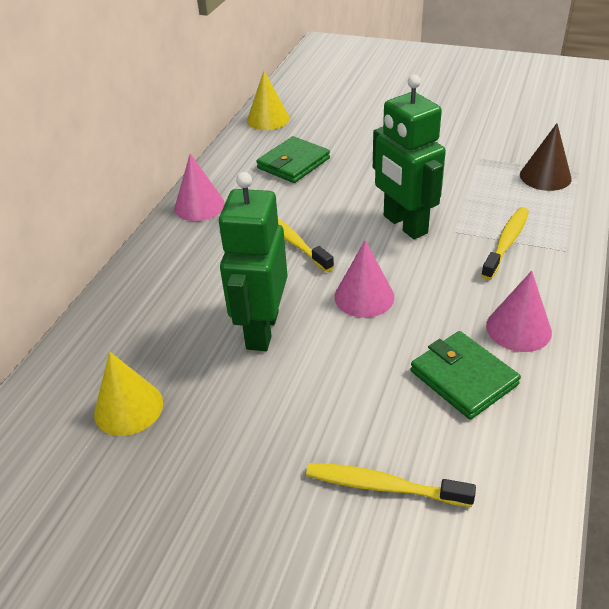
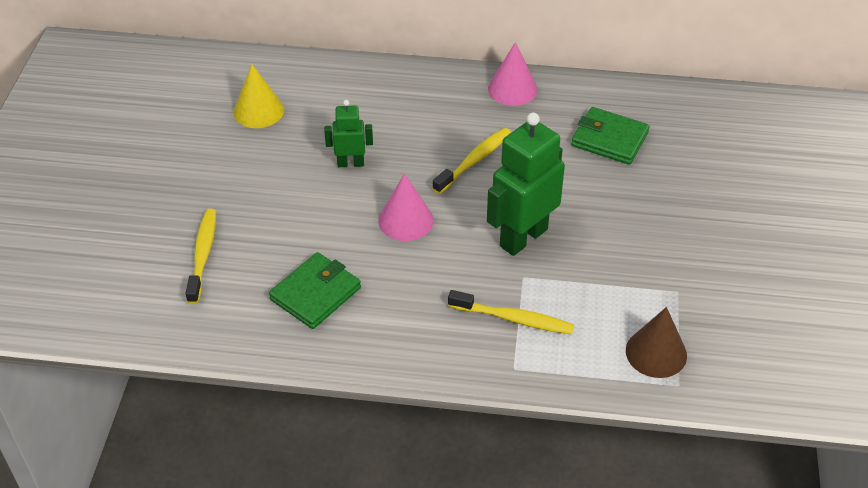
camera: 75 degrees right, 5 degrees up
green robot [218,172,288,351] -> green robot [324,100,373,167], size x0.54
yellow cone [247,71,290,130] -> none
pink cone [486,271,552,352] -> none

